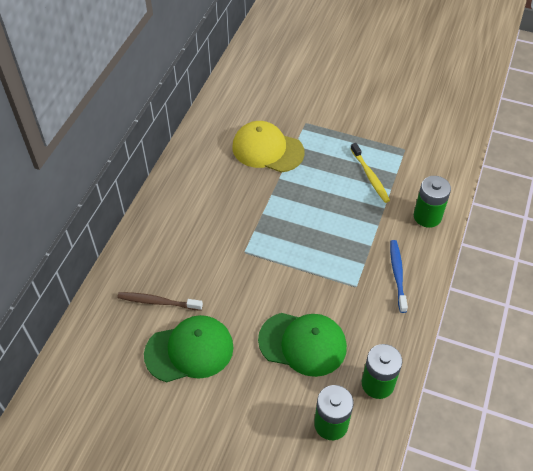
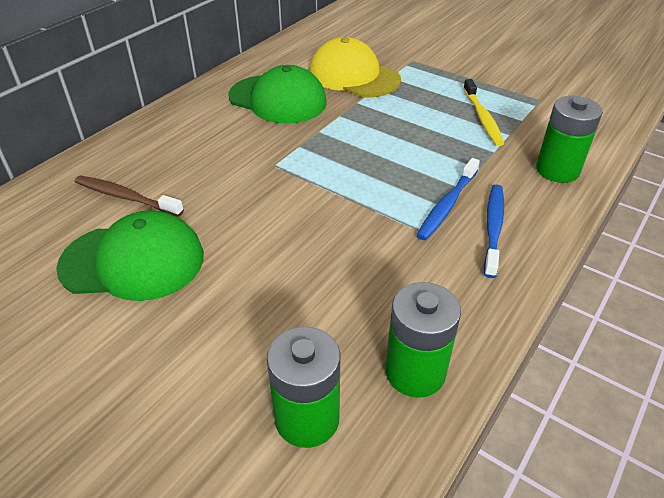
camera: 15 degrees right, 10 degrees down
green cap [258,313,347,377] -> green cap moved to [228,65,327,124]
none -> blue toothbrush [416,158,480,240]

